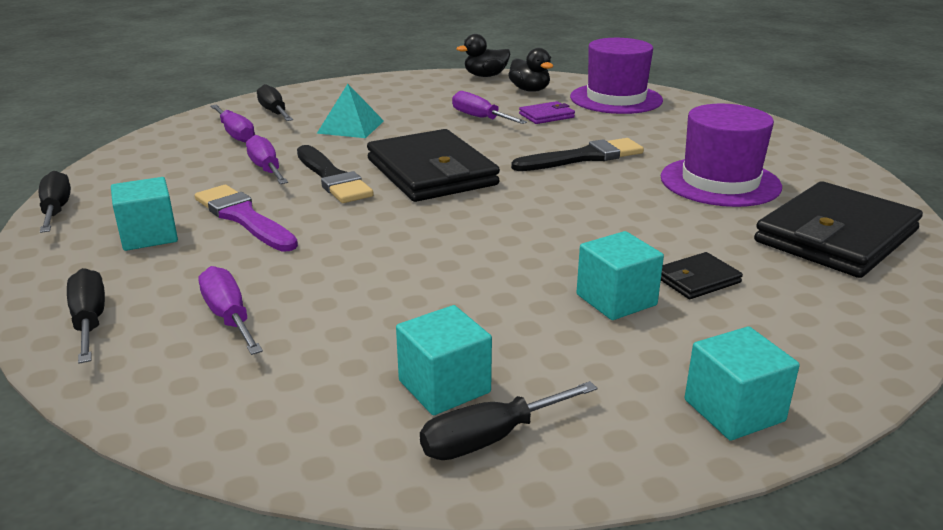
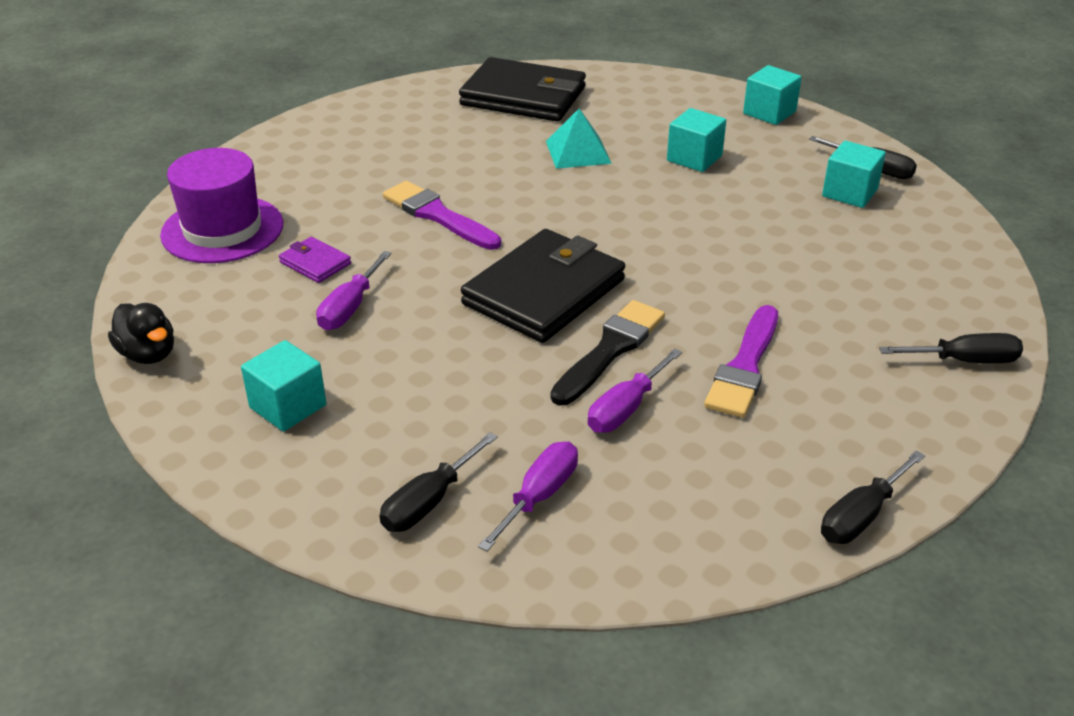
camera: 115 degrees left, 10 degrees up
black screwdriver [67,268,105,364] -> black screwdriver turned 135 degrees counterclockwise [879,333,1023,363]
turquoise cube [111,177,178,251] -> turquoise cube moved to [241,340,326,432]
purple screwdriver [198,266,263,355] -> none
turquoise pyramid [317,84,384,138] -> turquoise pyramid moved to [546,108,612,169]
black duck [508,48,553,92] -> none
black brush [511,138,644,171] -> purple brush [383,181,501,250]
purple hat [661,104,782,207] -> none
black wallet [661,252,743,299] -> none

